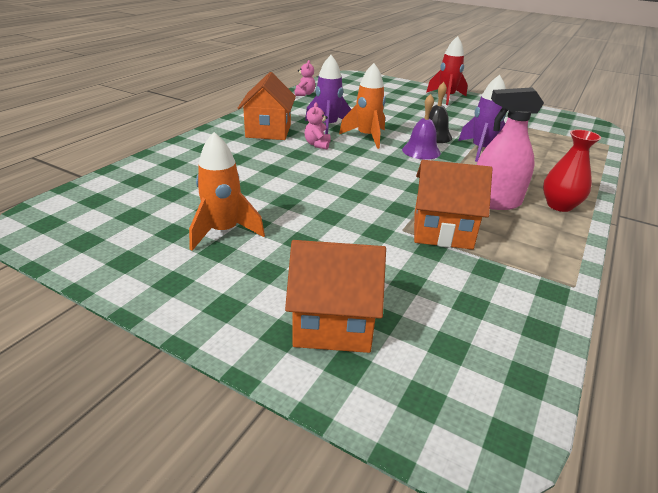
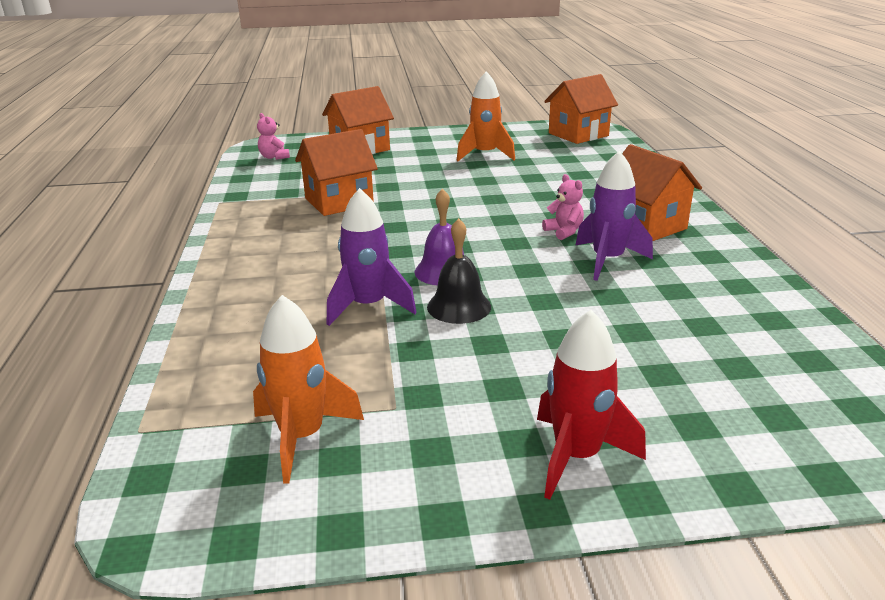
camera: 145 degrees right, 5 degrees down
pink teddy bear [295,60,315,96] -> pink teddy bear moved to [257,113,290,160]
orange rocket [339,63,386,149] -> orange rocket moved to [253,295,364,484]
pink spray bottle [476,87,544,210] -> none
red vase [543,130,601,212] -> none
none -> orange house [544,74,618,144]

